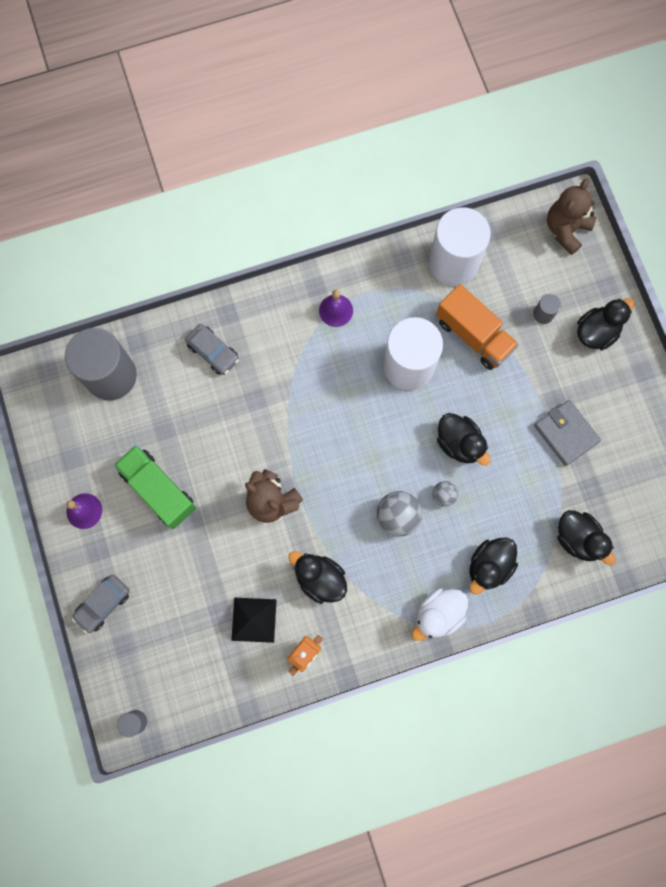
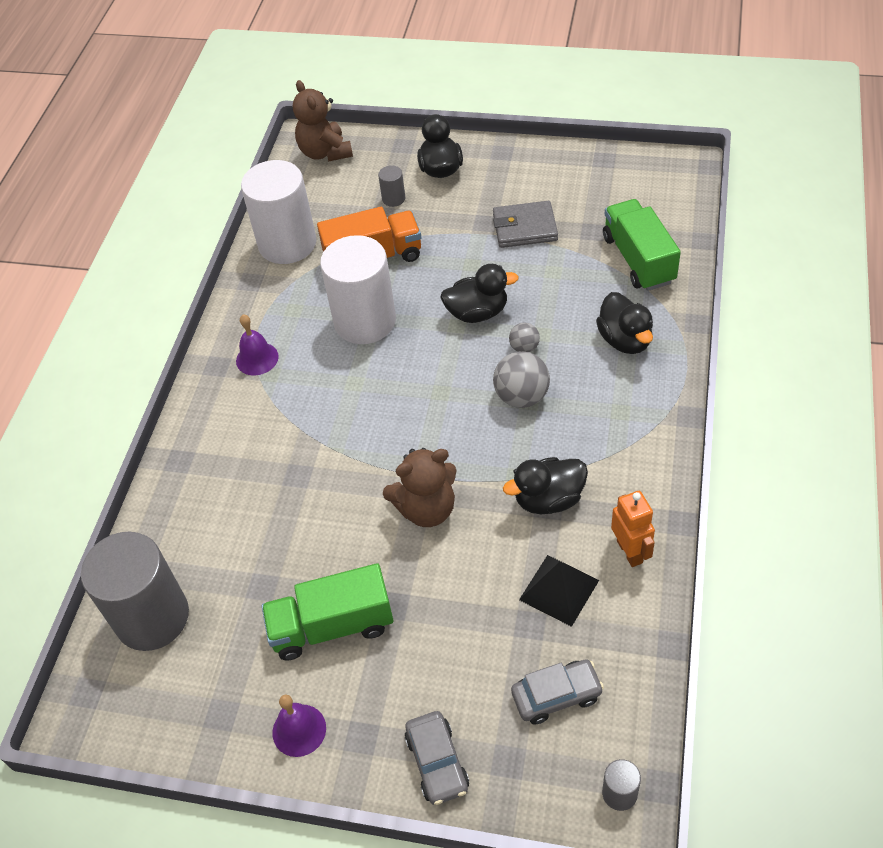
camera: 55 degrees left, 25 degrees down
grey car [185,324,239,375] -> grey car moved to [511,659,604,725]
white duck [412,588,468,641] -> none
black duck [557,510,616,566] -> green truck [603,199,681,291]

